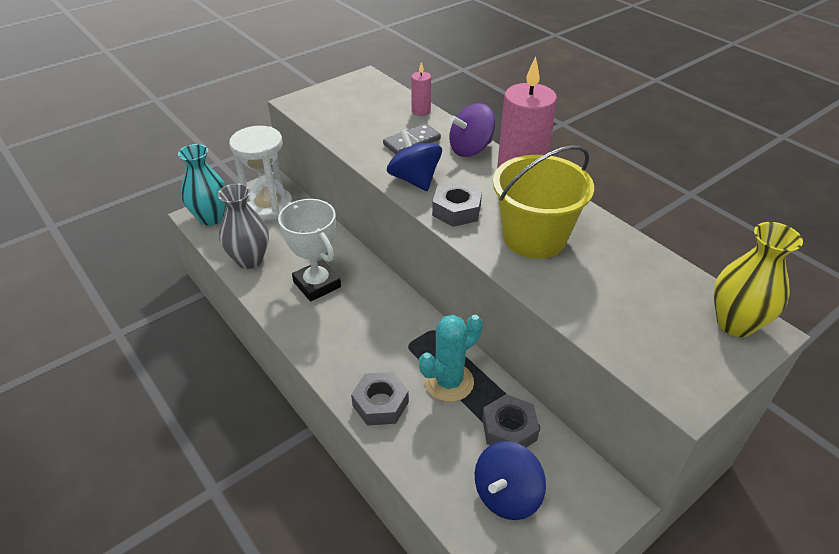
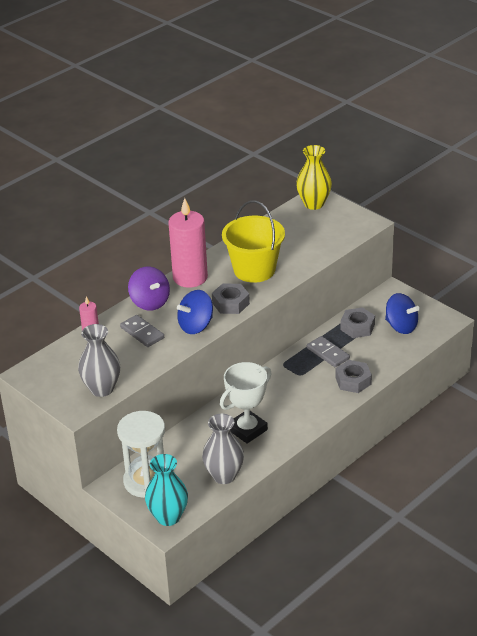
camera: 95 degrees left, 5 degrees down
turquoise cactus [419,315,483,402] -> grey domino [307,336,350,367]
none -> grey vase [78,324,120,397]

